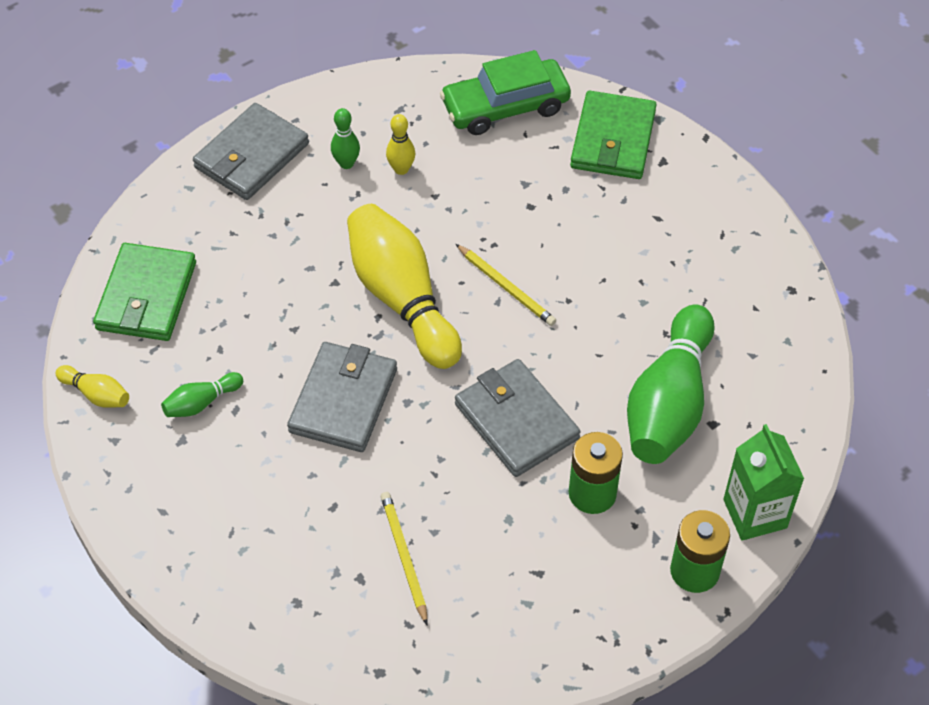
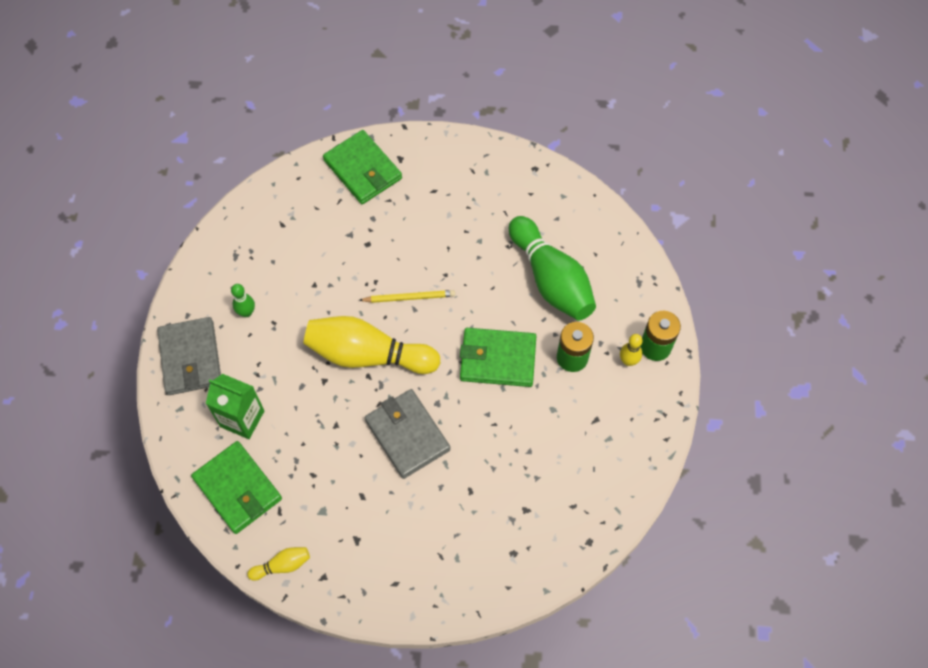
camera: 50 degrees left, 10 degrees up
green bowling pin [161,372,243,417] -> none
yellow pencil [381,492,428,625] -> none
yellow bowling pin [386,114,415,175] -> yellow bowling pin moved to [620,334,642,366]
green car [440,50,571,135] -> none
grey wallet [455,359,580,477] -> green wallet [460,328,536,387]
green carton [723,424,804,541] -> green carton moved to [206,374,264,439]

